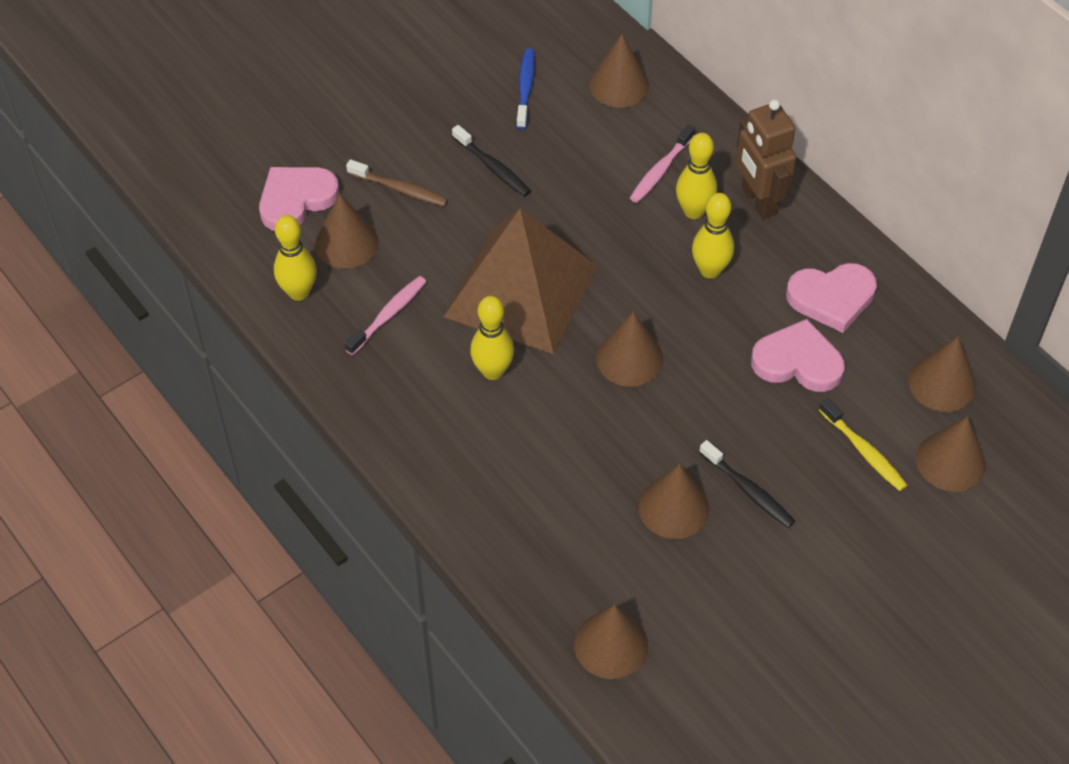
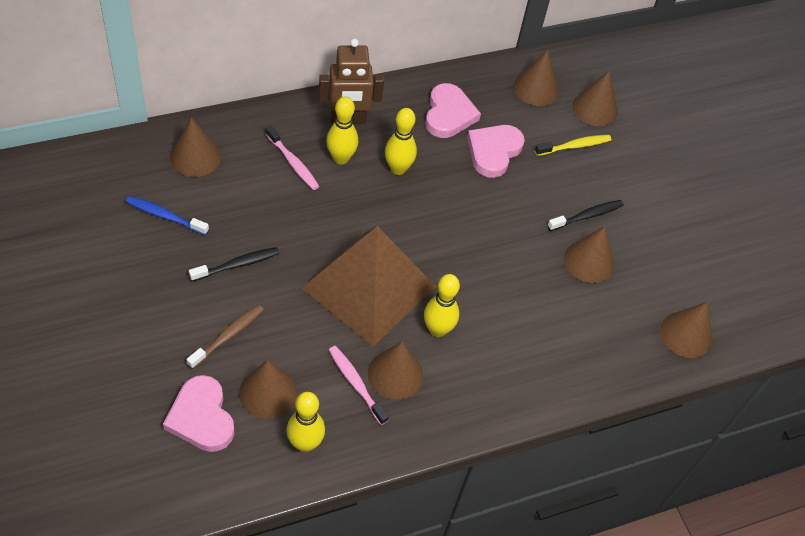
camera: 80 degrees left, 0 degrees up
brown cone [596,311,663,387] -> brown cone moved to [368,342,423,400]

